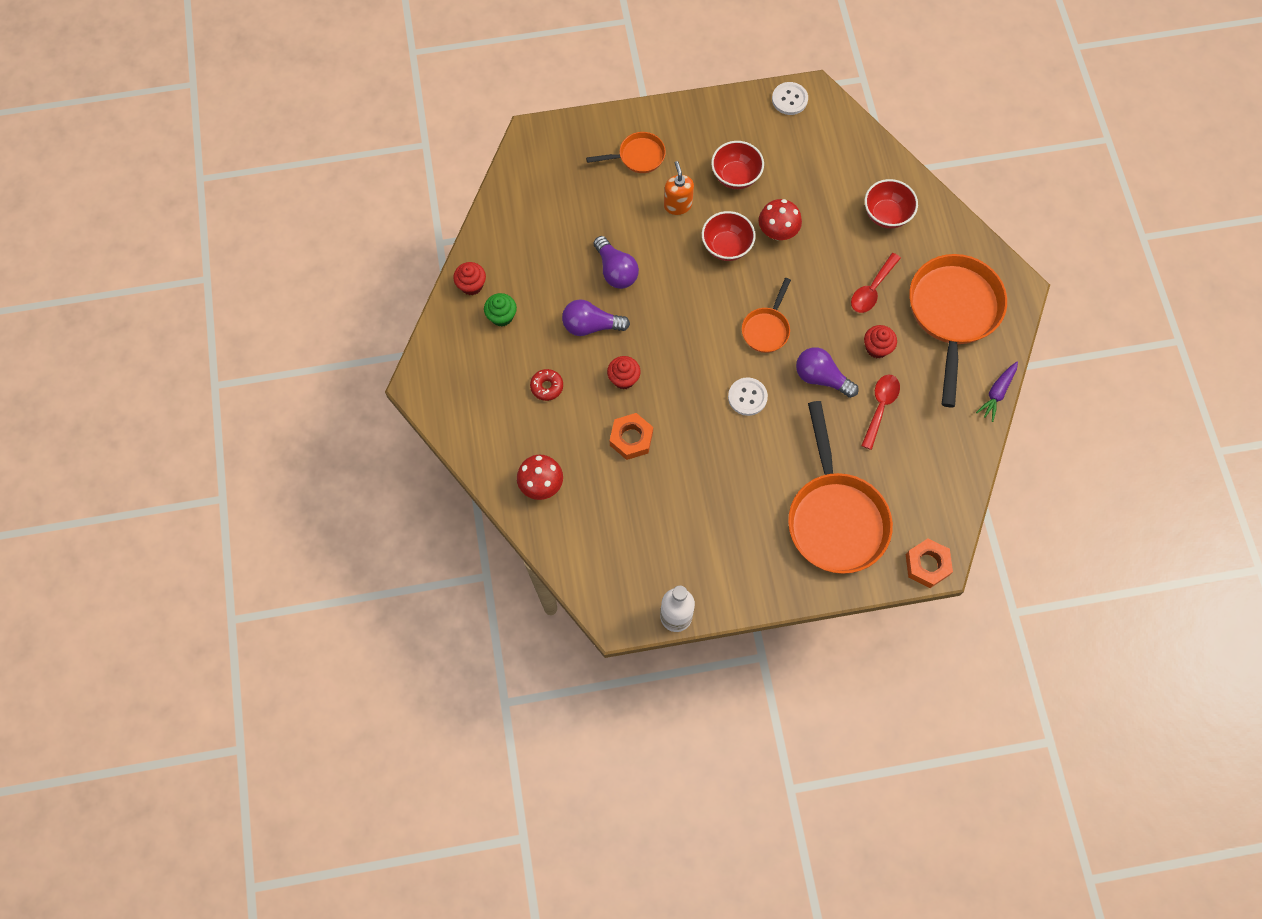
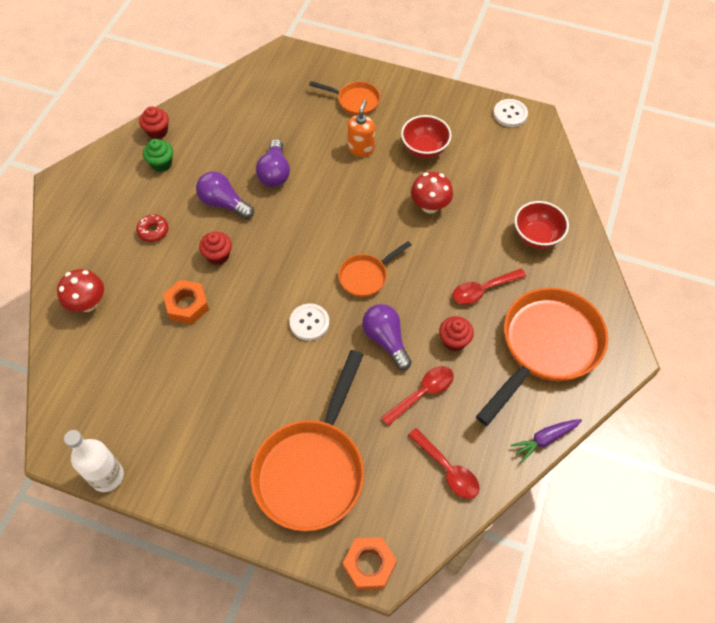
camera: 30 degrees right, 10 degrees down
red bowl [702,211,756,261] -> none
none -> red spoon [408,428,480,499]

